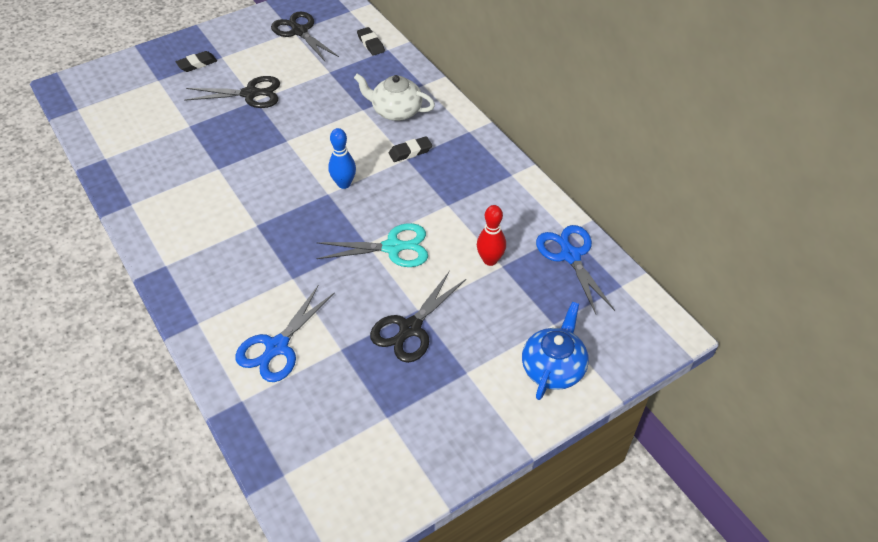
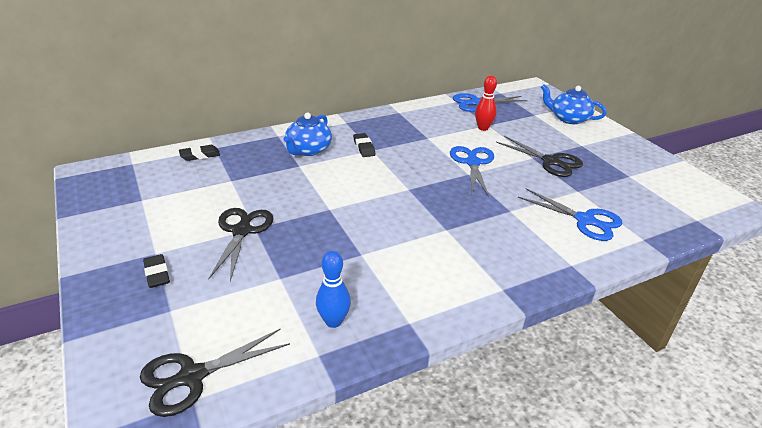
camera: 85 degrees left, 15 degrees down
black scissors [271,11,339,62] -> black scissors moved to [140,329,290,417]
turquoise scissors [316,223,428,267] -> blue scissors [450,146,494,197]
blue bowling pin [328,128,356,189] -> blue bowling pin moved to [316,251,351,328]
white teapot [354,74,435,121] -> blue teapot [283,112,332,156]

